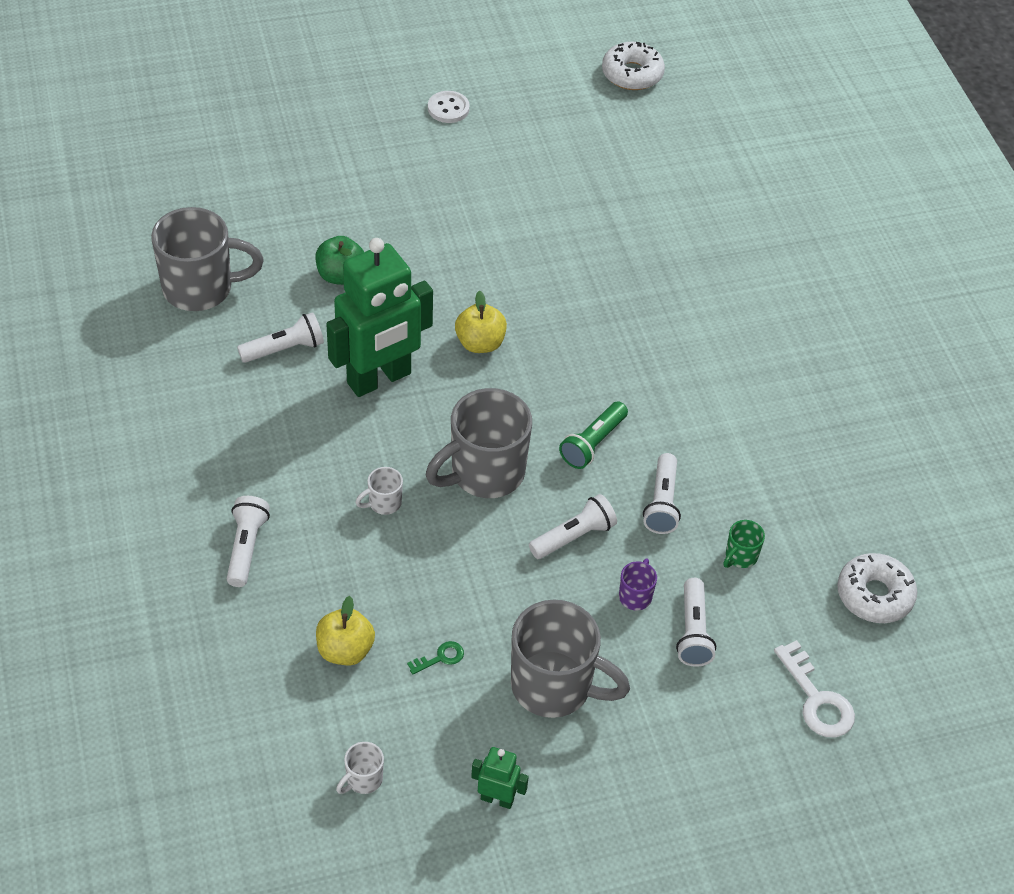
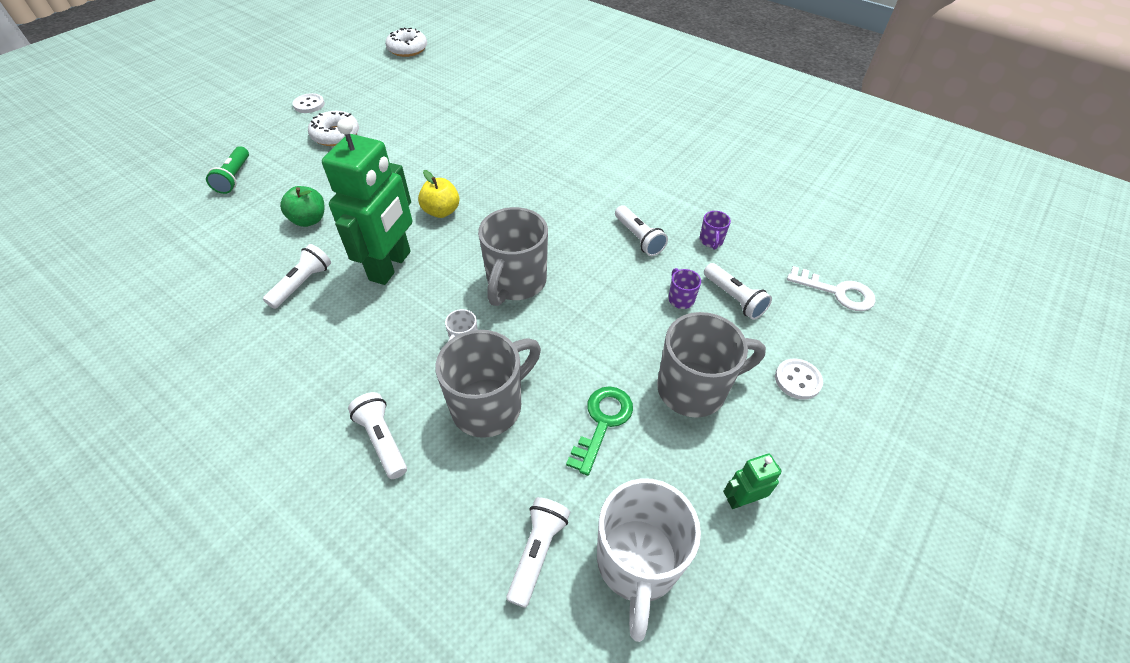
camera: 35 degrees left, 0 degrees up
grey mug [151,207,264,311] -> grey mug moved to [435,330,541,438]
yellow apple [316,596,375,666] -> none
white mug [336,742,384,794] -> white mug [597,478,701,642], size x2.30
green key [407,641,464,675] -> green key [566,386,633,476], size x1.93
white flashlight [529,494,617,559] -> white flashlight moved to [506,497,570,608]
green flashlight [559,401,628,469] -> green flashlight moved to [206,146,249,194]
green mug [723,520,765,568] -> purple mug [700,211,731,250]
white donut [837,553,917,623] -> white donut moved to [308,111,359,146]
none -> white button [775,359,823,400]

